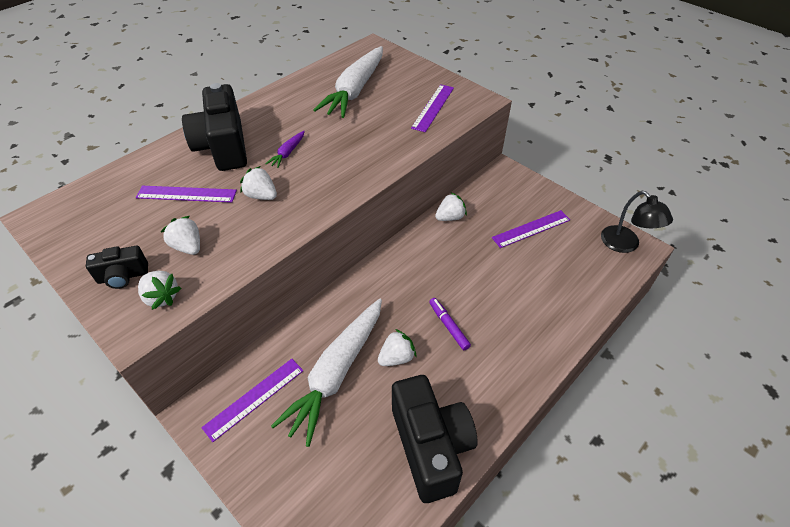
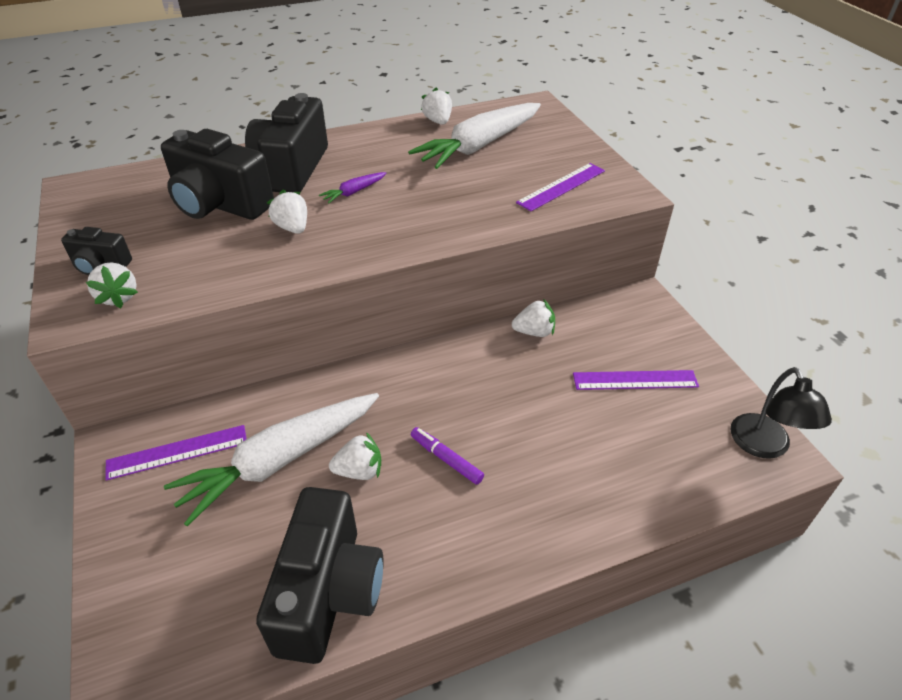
camera: 25 degrees right, 5 degrees down
purple ruler [136,186,237,203] -> black camera [161,129,274,220]
white strawberry [161,216,200,255] -> white strawberry moved to [421,88,452,125]
purple marker [429,298,471,350] -> purple marker turned 45 degrees counterclockwise [411,427,484,485]

